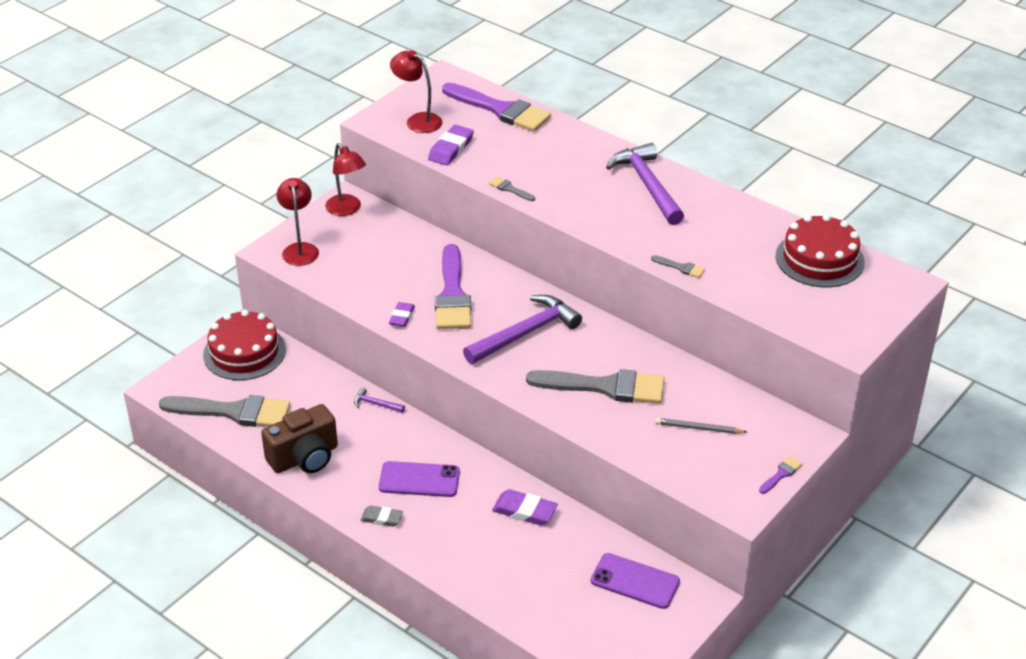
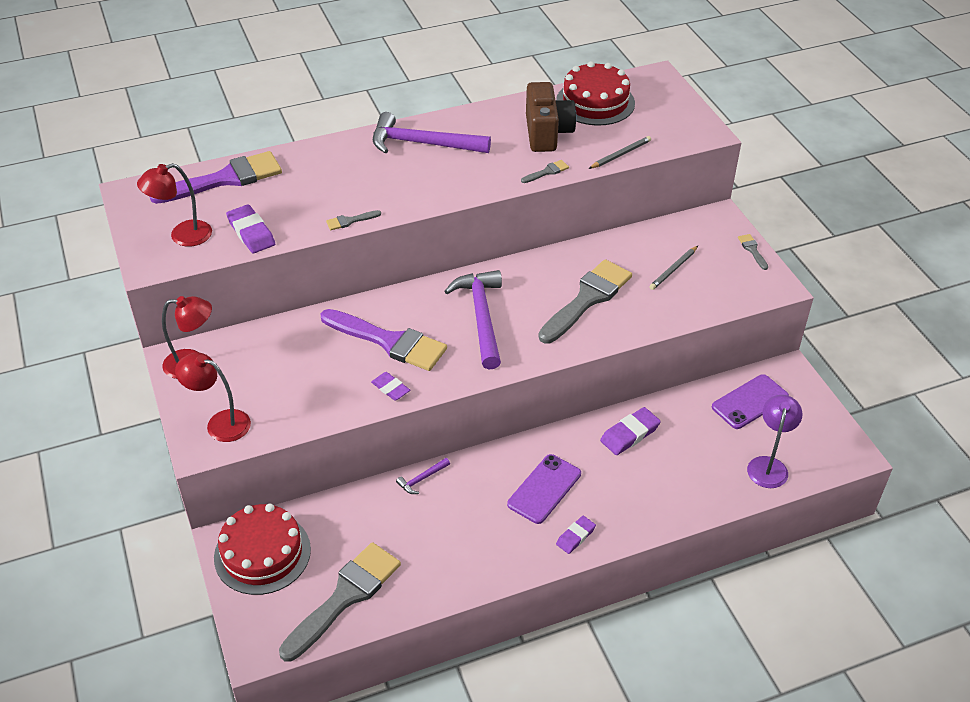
camera: 60 degrees left, 5 degrees up
brown camera [261,404,338,473] -> brown camera moved to [526,82,576,152]
grey eraser [361,505,403,527] -> purple eraser [556,516,596,554]
purple brush [759,456,802,494] -> grey brush [738,234,768,270]
none -> grey pencil [589,136,651,169]
none -> purple lamp [747,395,803,488]

